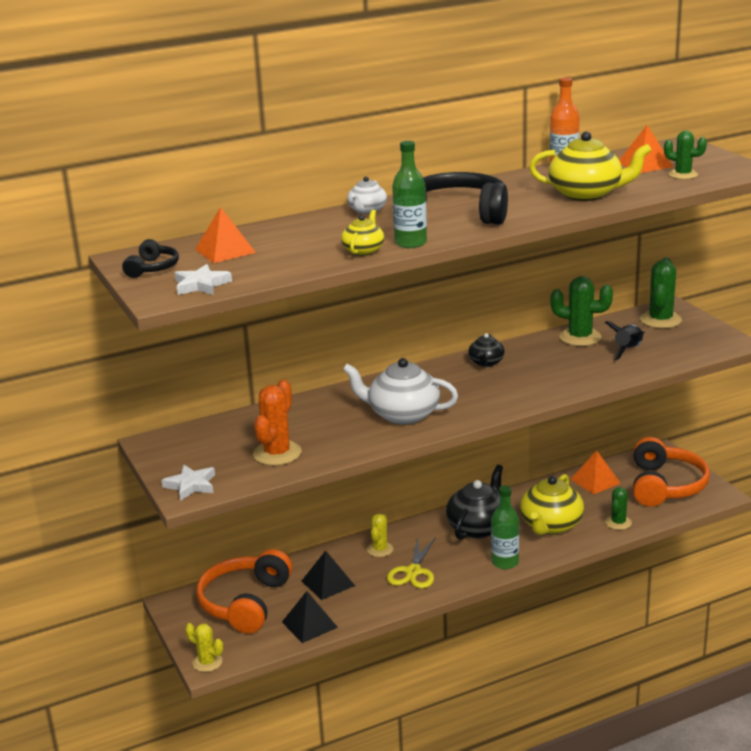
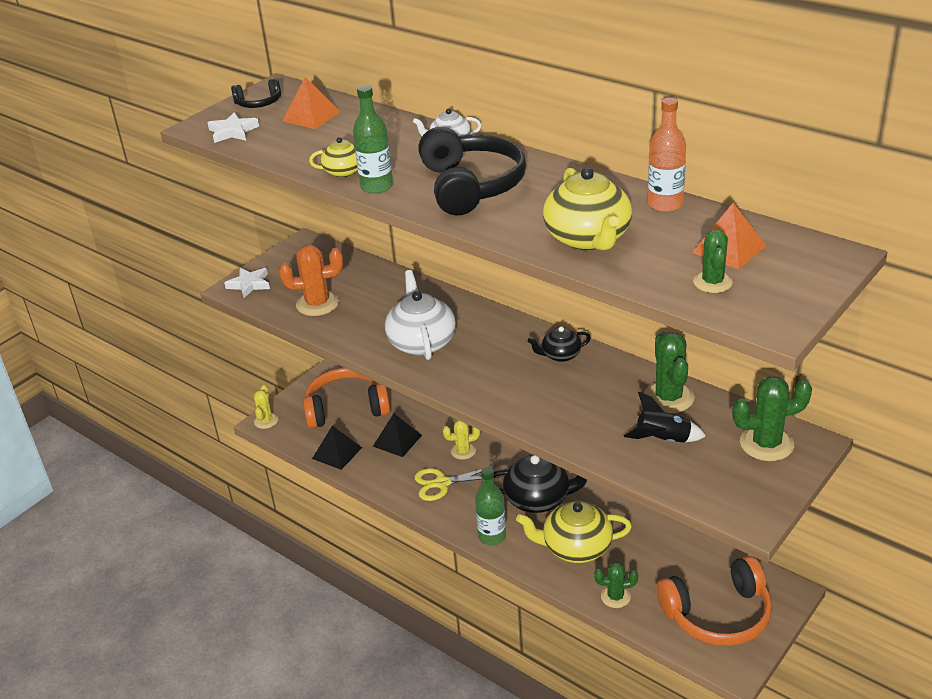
camera: 65 degrees right, 10 degrees up
orange pyramid [571,450,620,494] -> none

